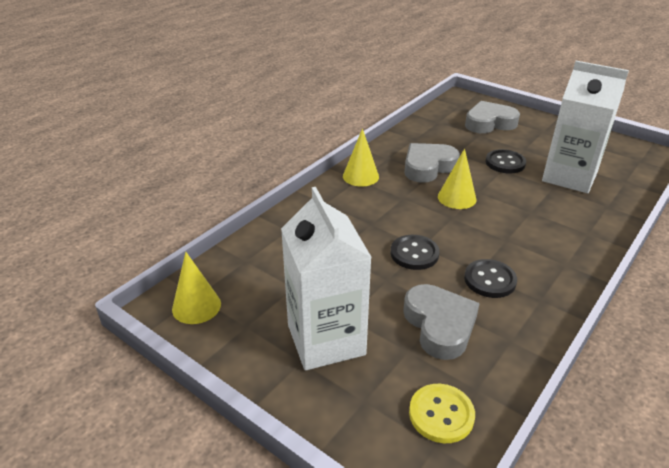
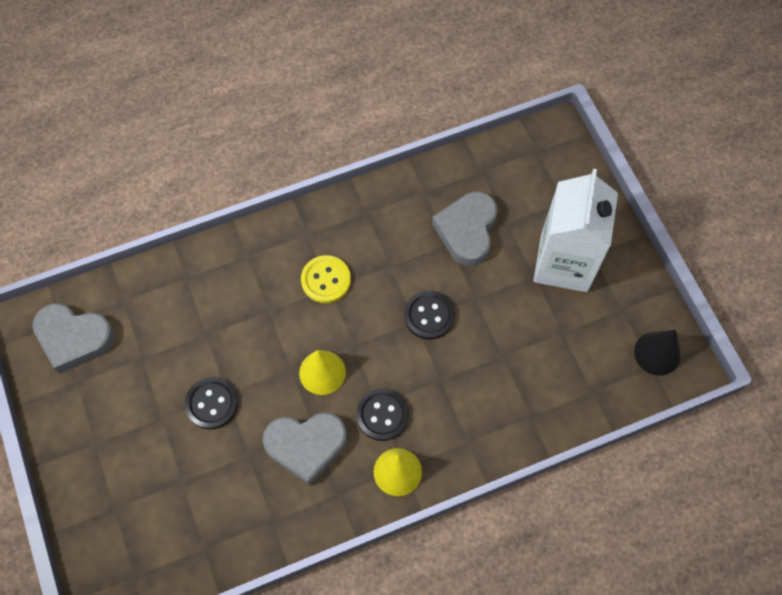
camera: 150 degrees left, 30 degrees up
yellow cone [172,252,221,324] -> black cone [634,330,681,376]
yellow button [409,384,475,443] -> yellow button moved to [301,255,351,303]
black button [464,259,517,298] -> black button moved to [356,388,409,441]
grey heart [465,101,520,133] -> grey heart moved to [32,303,115,374]
white carton [542,61,629,193] -> none

